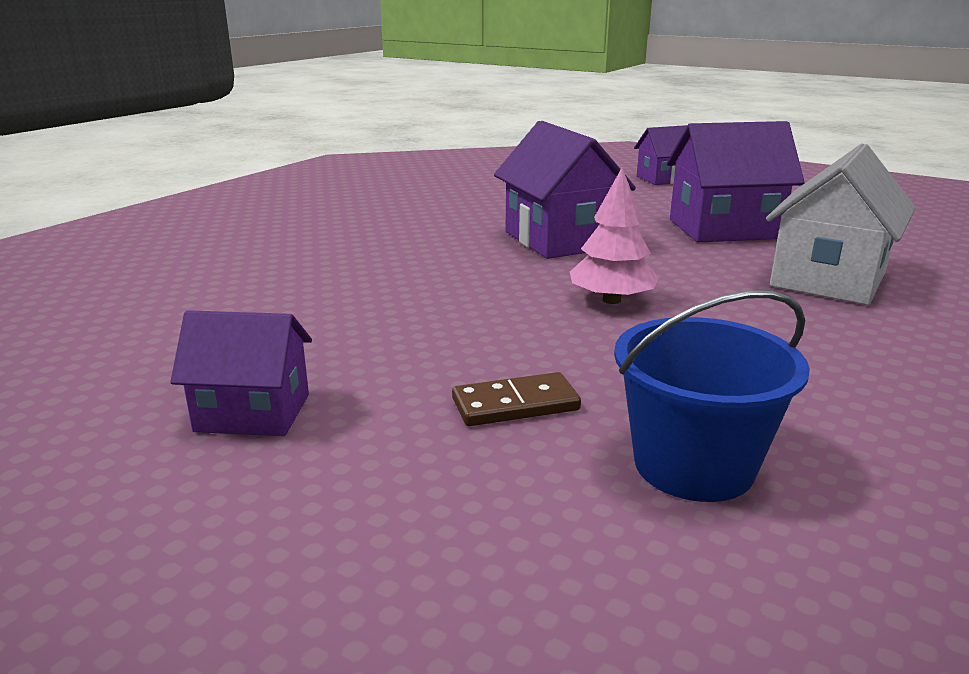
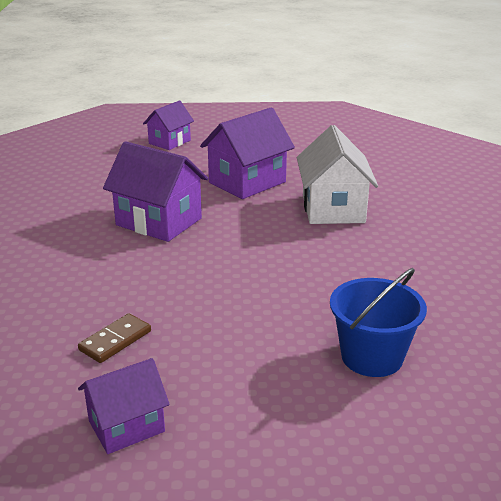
camera: 35 degrees left, 5 degrees up
brown domino [452,372,581,426] -> brown domino moved to [78,313,151,363]
pink tree [570,168,659,304] -> none

